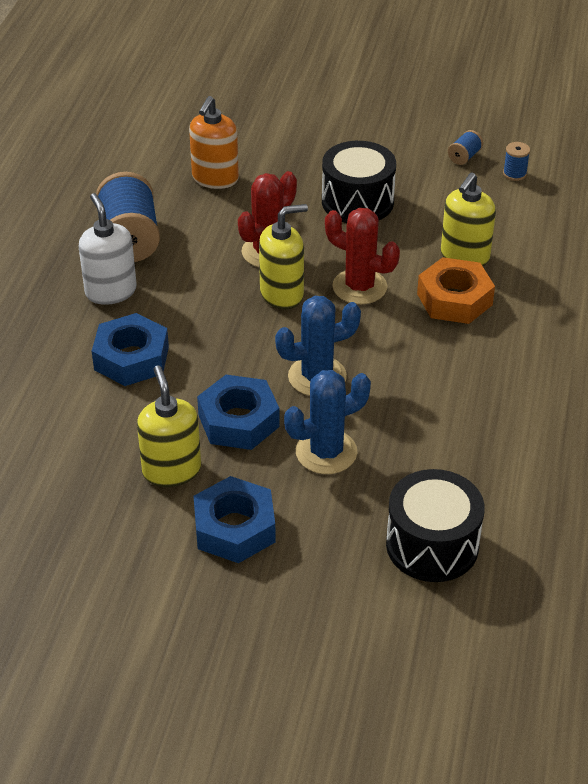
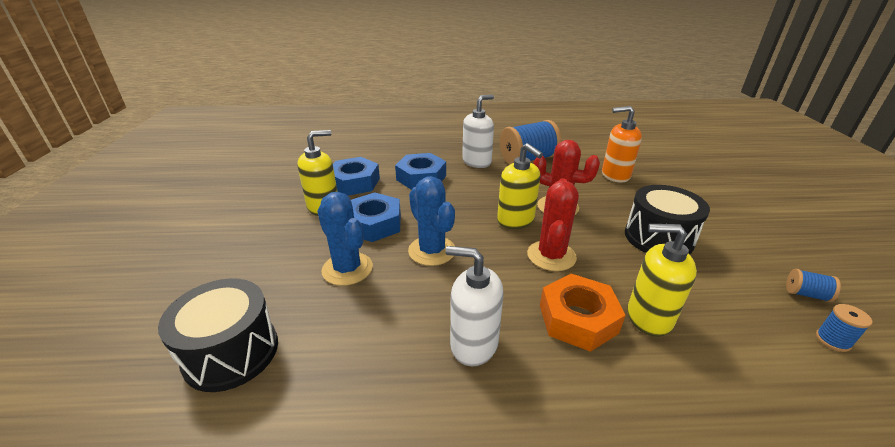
camera: 75 degrees right, 10 degrees down
blue nut [194,476,276,563] -> blue nut moved to [333,157,380,196]
none -> white soap dispenser [445,246,504,366]

